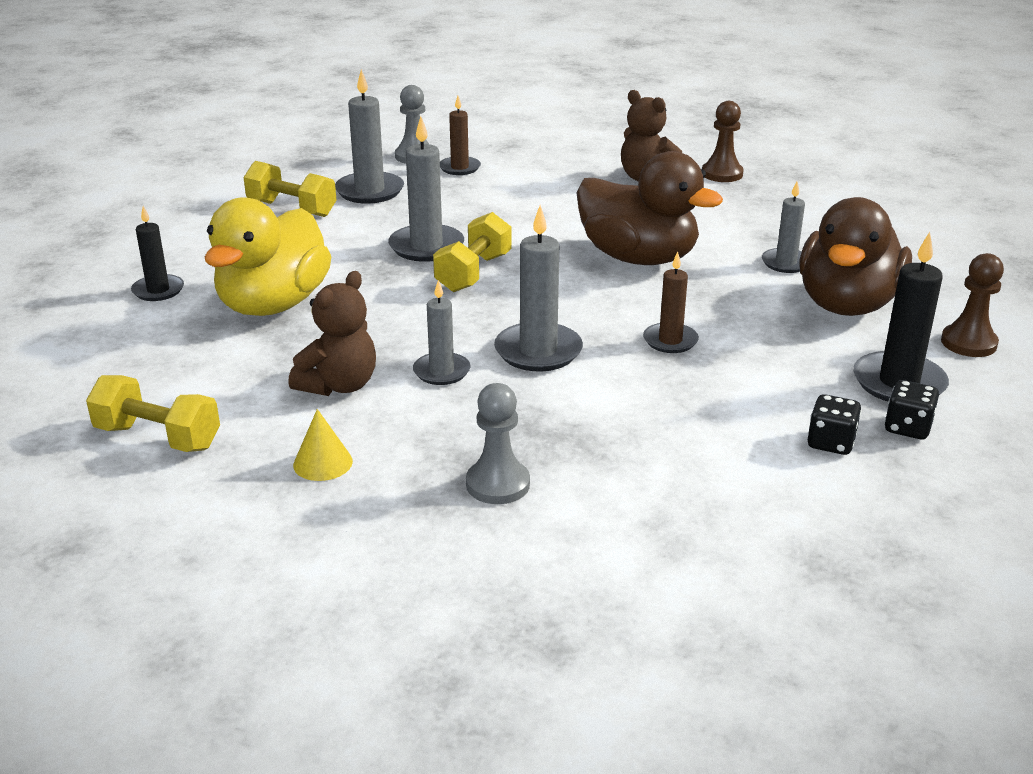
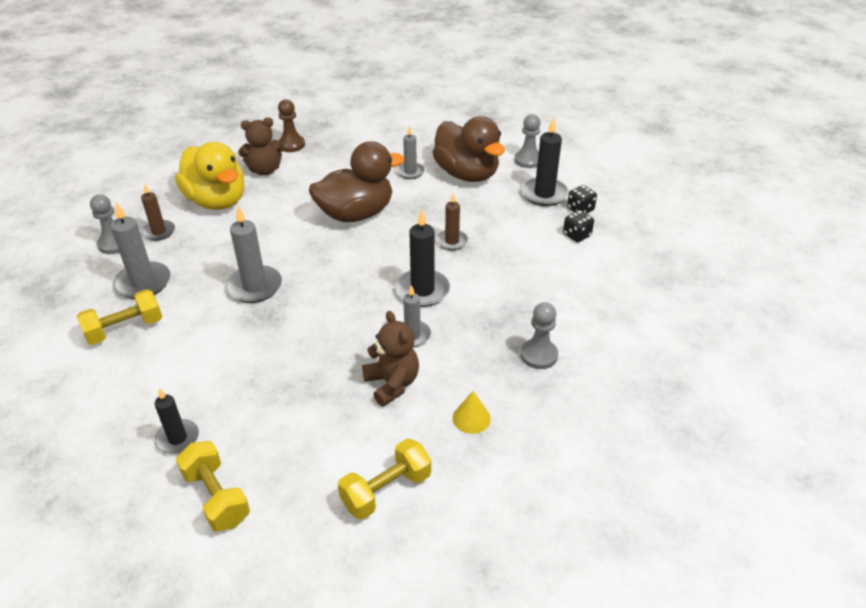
camera: 60 degrees left, 10 degrees up
yellow duck [205,197,331,316] -> yellow duck moved to [175,142,244,210]
yellow dumbbell [433,212,512,292] -> yellow dumbbell moved to [176,441,250,532]
grey candle [494,205,583,372] -> black candle [395,209,450,307]
brown pawn [941,253,1004,357] -> grey pawn [514,114,540,168]

